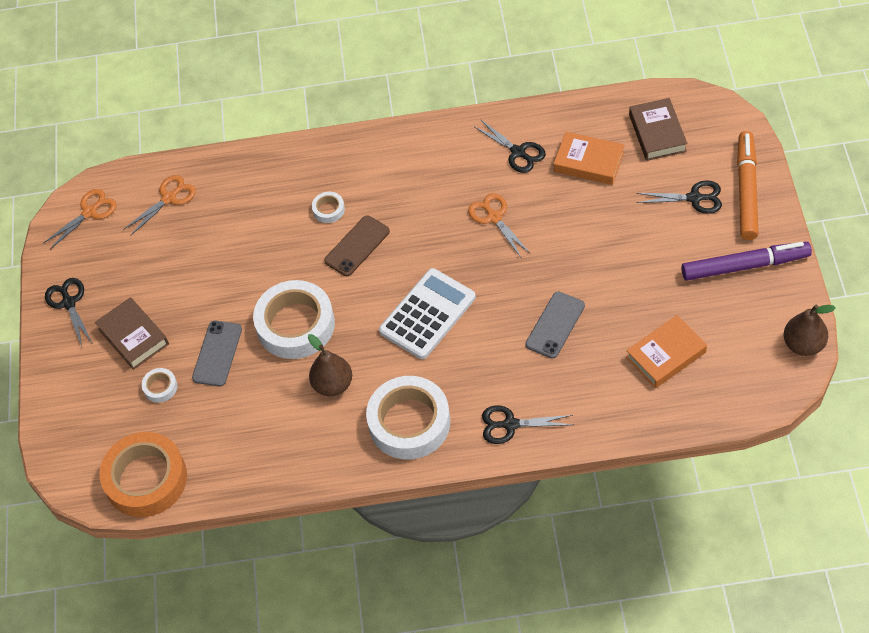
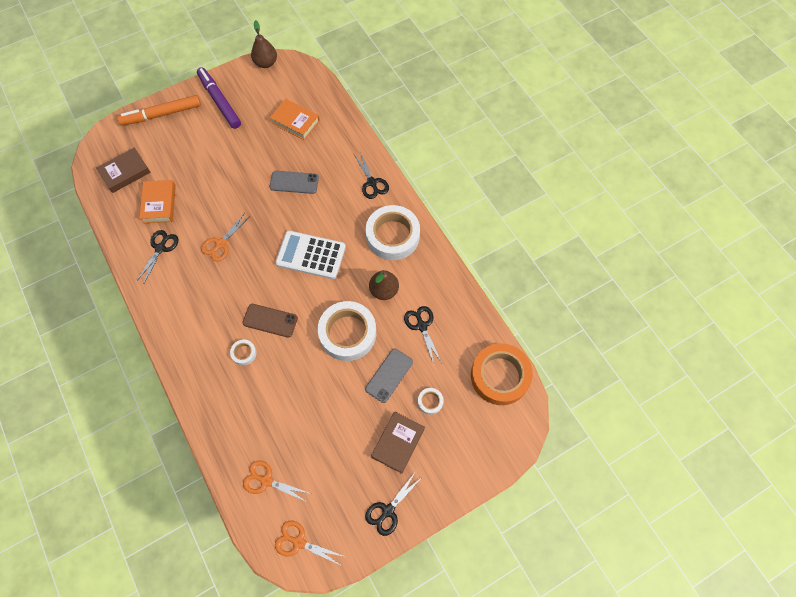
camera: 120 degrees left, 10 degrees up
grey phone [192,320,242,386] -> grey phone turned 45 degrees counterclockwise [365,349,413,403]
black scissors [636,180,722,214] -> black scissors moved to [404,306,442,364]

